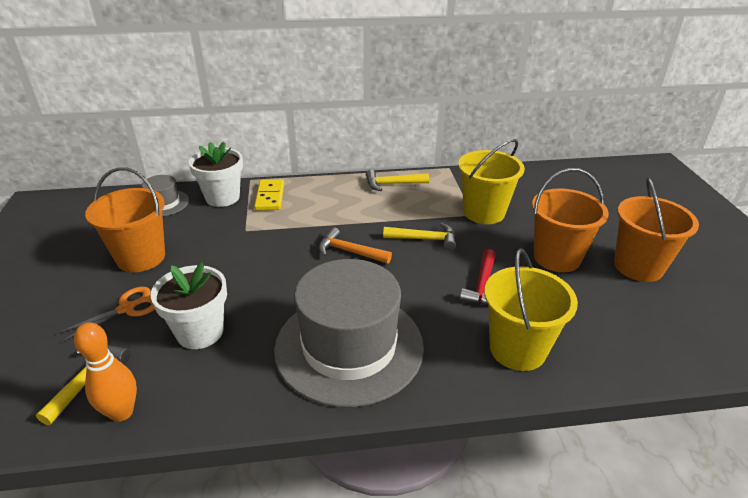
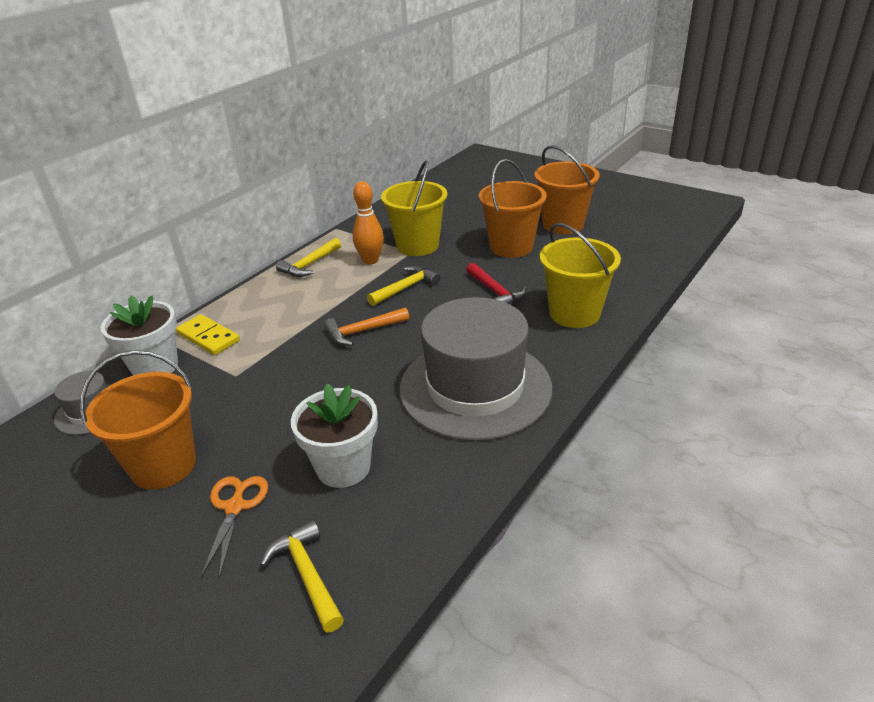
camera: 45 degrees left, 0 degrees up
orange bowling pin [74,322,137,422] -> orange bowling pin moved to [353,181,384,264]

